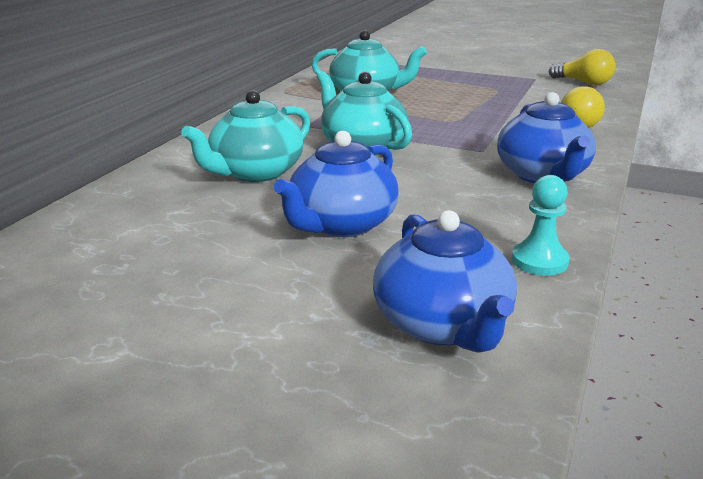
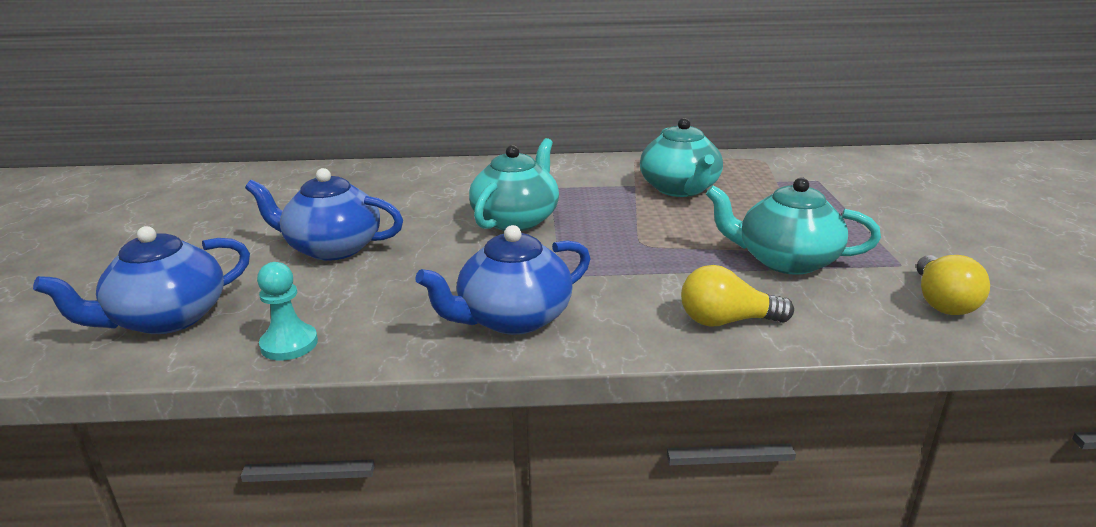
camera: 65 degrees right, 0 degrees up
turquoise teapot [181,90,311,182] -> turquoise teapot moved to [706,177,881,275]

